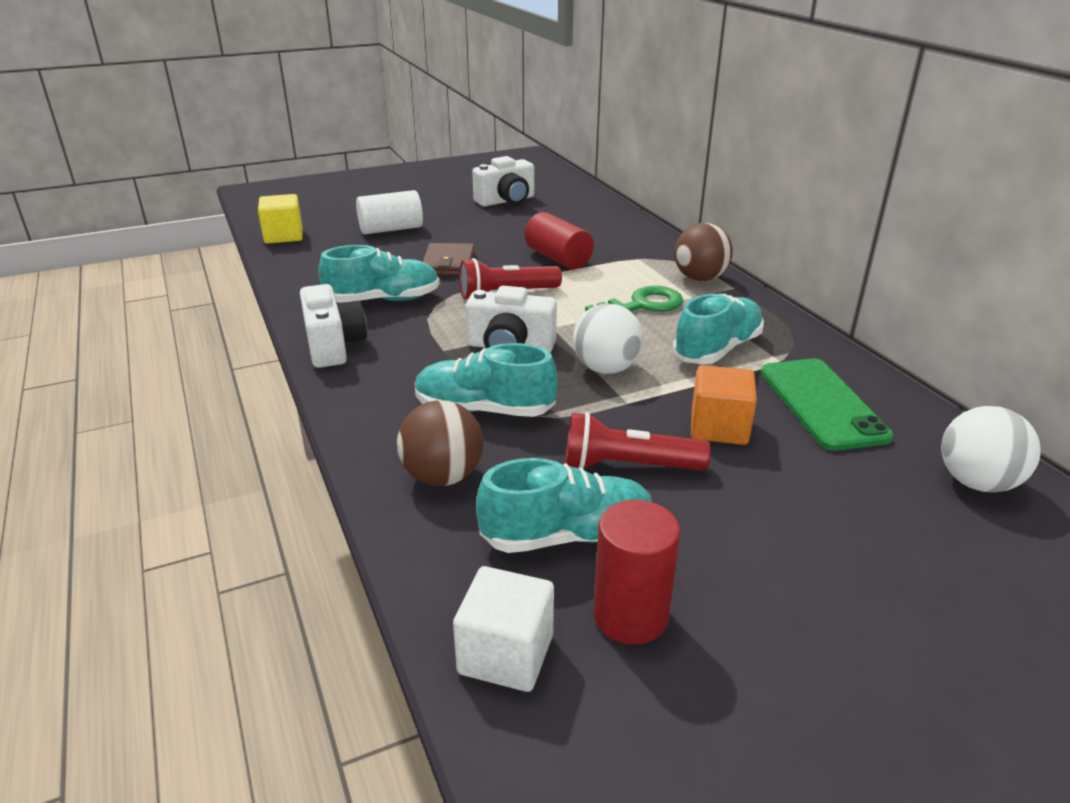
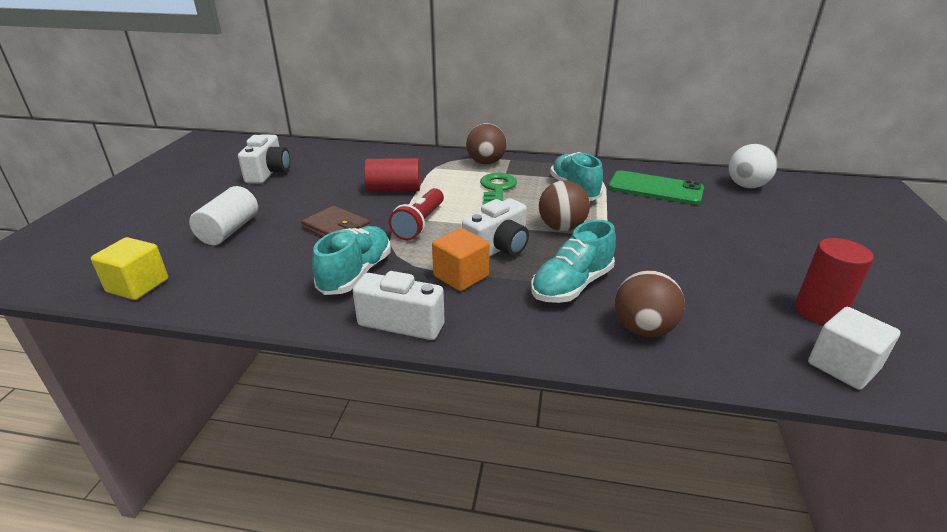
camera: 55 degrees left, 0 degrees up
turquoise shoe [476,458,652,553] -> none
red flashlight [566,412,711,471] -> none
white ball [573,303,643,374] -> brown ball [539,180,590,231]
orange cube [691,365,757,445] -> orange cube moved to [432,228,490,291]

